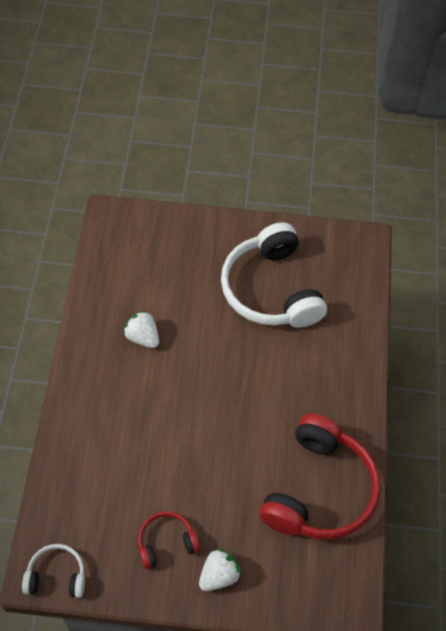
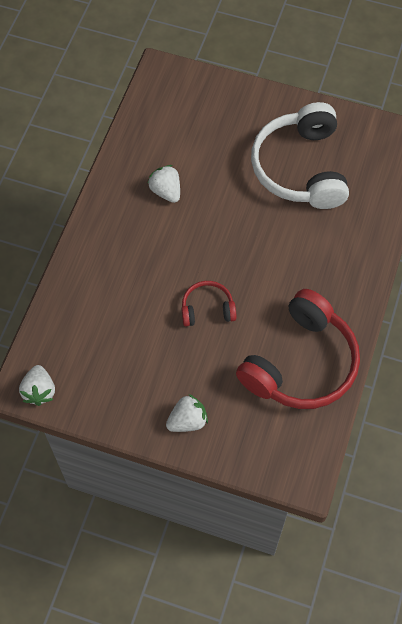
camera: 15 degrees right, 5 degrees up
white headphones [22,544,85,598] -> white strawberry [19,365,55,406]
red headphones [138,511,200,569] -> red headphones moved to [181,281,237,326]

